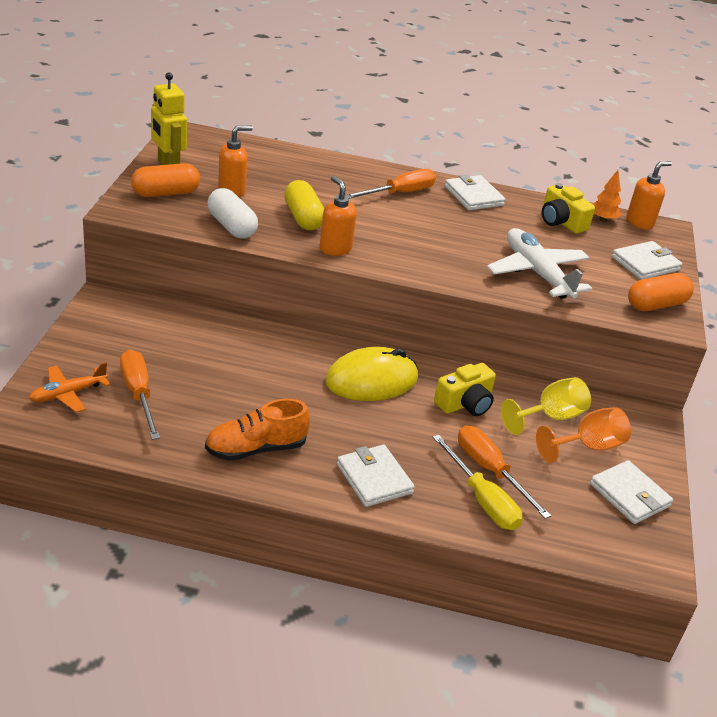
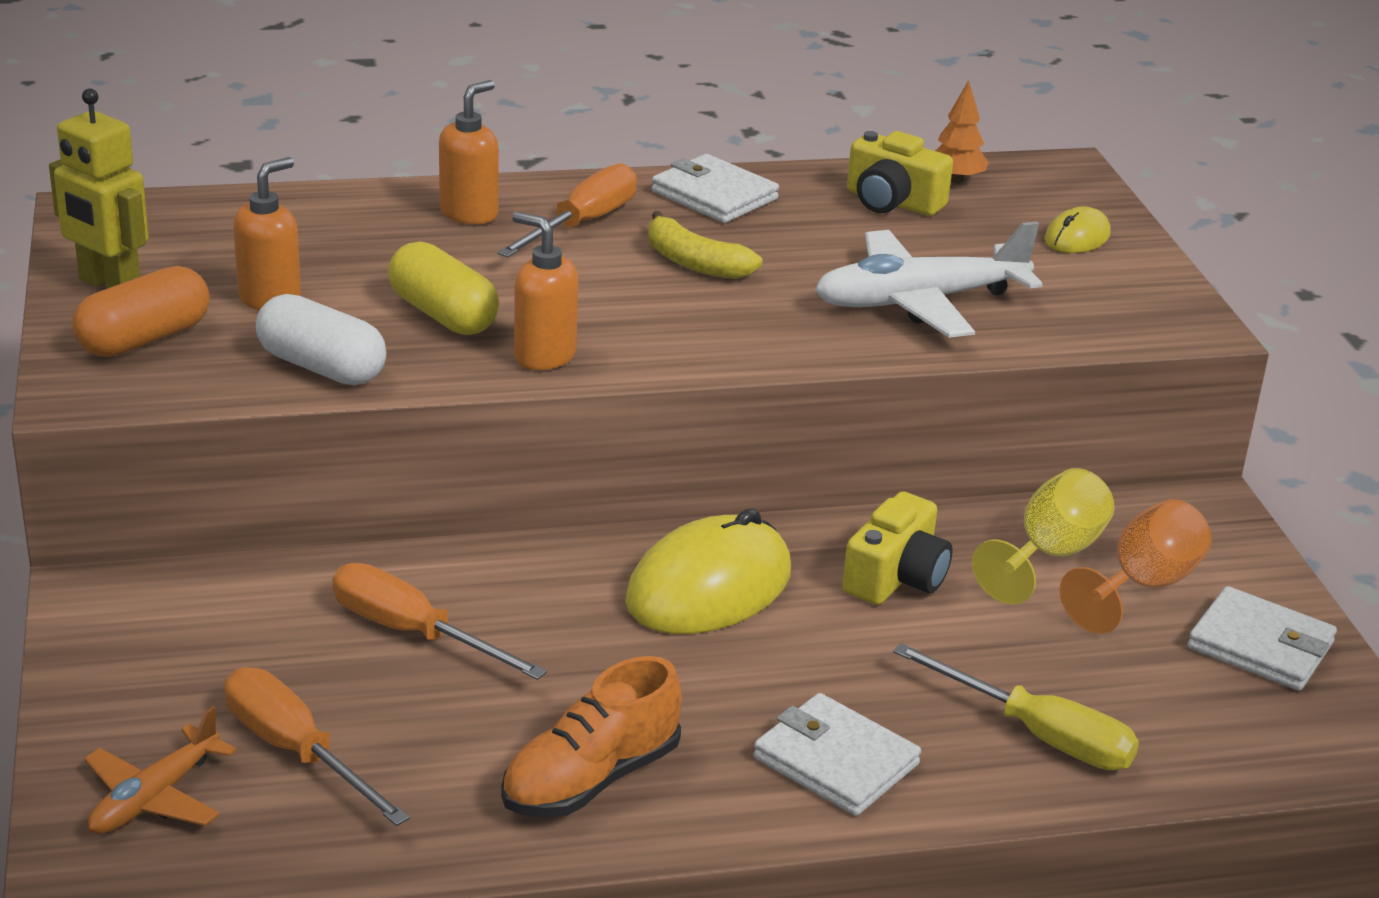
camera: 20 degrees left, 5 degrees down
orange screwdriver [458,425,552,519] -> orange screwdriver moved to [332,563,547,680]
white plane [487,228,592,299] -> white plane turned 60 degrees counterclockwise [815,221,1043,338]
white wallet [612,241,682,280] -> yellow mouse [1045,207,1111,253]
orange soap dispenser [626,161,672,229] -> orange soap dispenser moved to [439,80,499,224]
orange capsule [628,273,694,311] -> none
none -> yellow banana [648,211,763,279]

